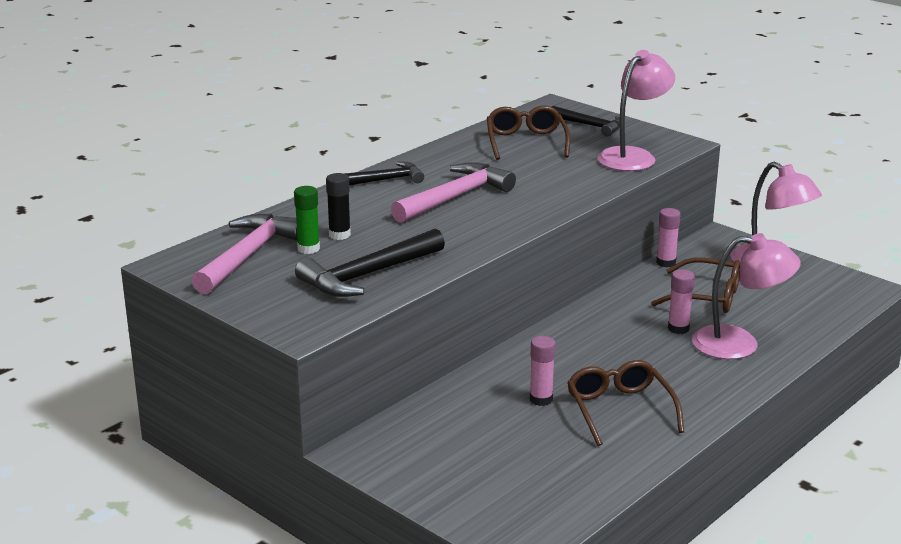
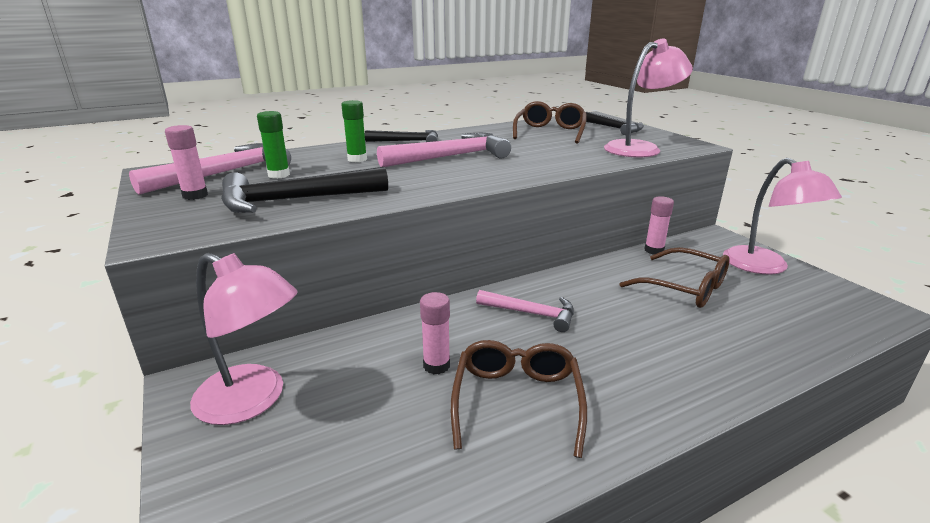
camera: 20 degrees right, 0 degrees up
black glue stick [326,173,351,240] -> none
pink glue stick [668,270,695,334] -> pink glue stick moved to [165,125,208,200]
pink lamp [692,233,801,359] -> pink lamp moved to [190,253,298,425]
none -> green glue stick [341,100,367,162]
none -> pink hammer [476,290,574,332]

